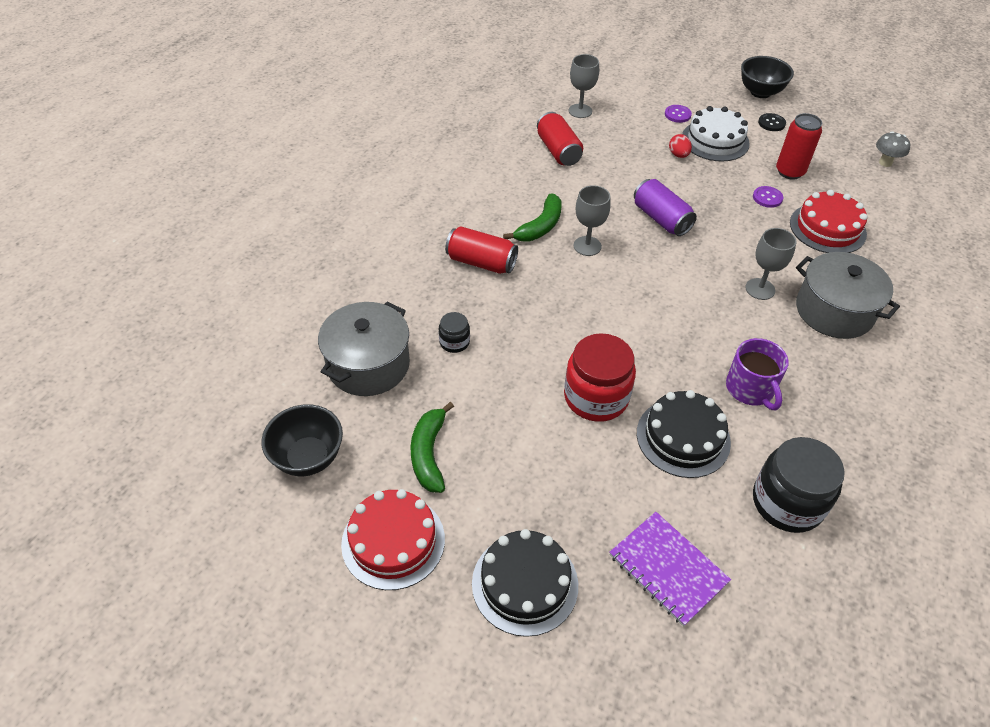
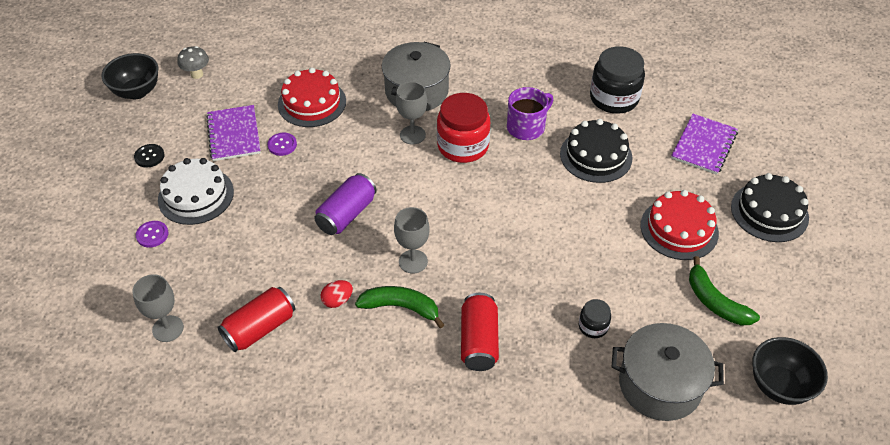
camera: 110 degrees left, 0 degrees up
red cake [341,489,445,590] -> red cake moved to [640,190,719,260]
green banana [410,402,454,493] -> green banana turned 75 degrees clockwise [689,256,760,326]
red jar [564,333,636,422] -> red jar moved to [437,93,490,163]
red egg [669,134,692,158] -> red egg moved to [321,280,353,308]
black bowl [741,56,794,98] -> black bowl moved to [101,53,158,99]
red can [776,113,822,180] -> purple notebook [206,105,261,161]

